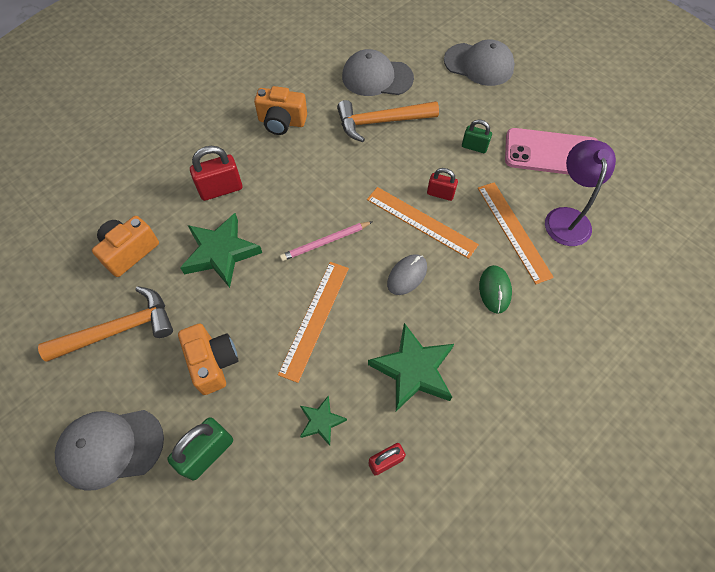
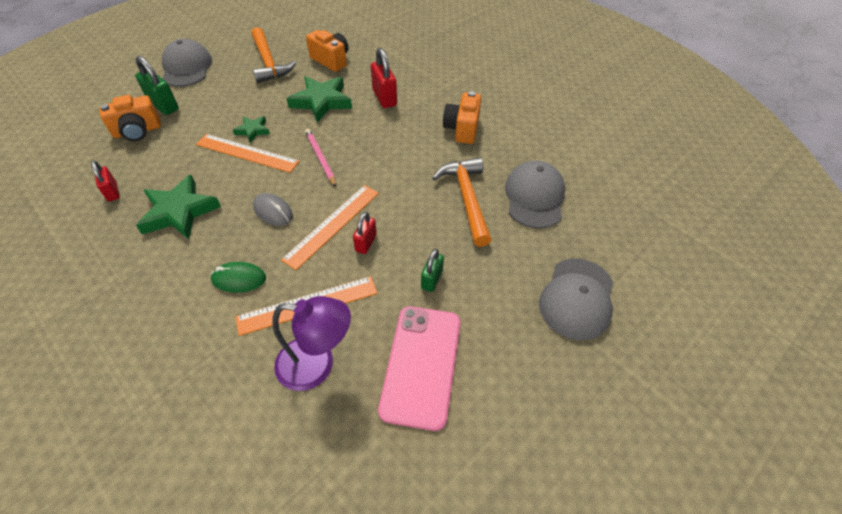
camera: 90 degrees right, 10 degrees down
orange camera [178,323,238,395] -> orange camera moved to [99,95,161,141]
green star [300,395,347,446] -> green star moved to [233,116,270,143]

